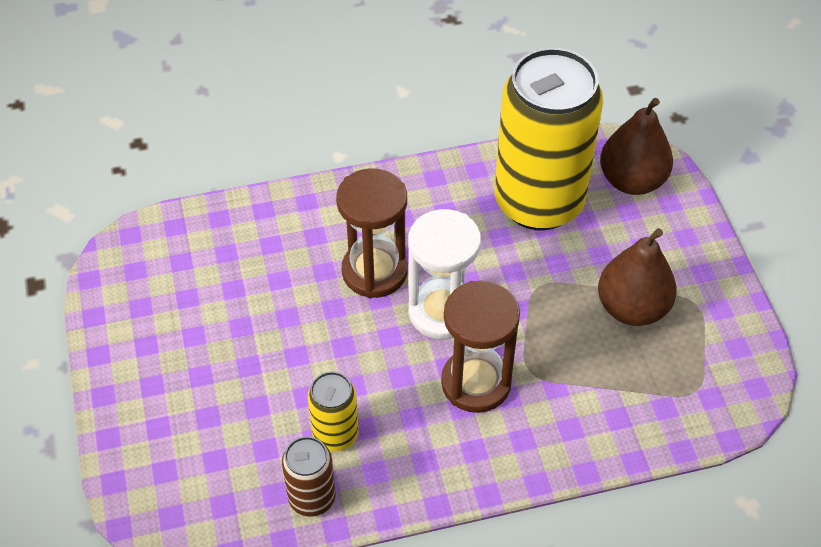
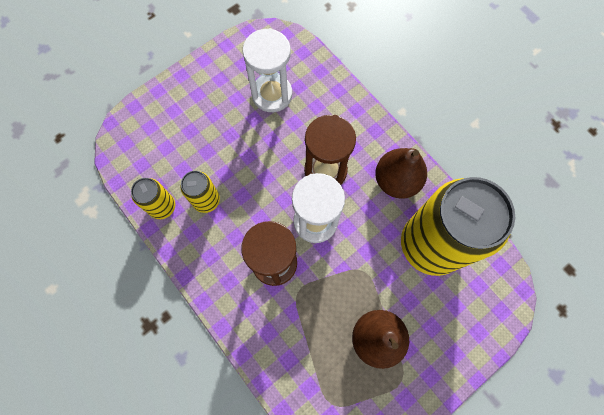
camera: 65 degrees right, 20 degrees up
brown can [282,436,336,516] -> yellow can [131,178,175,219]
brown pear [600,98,673,195] -> brown pear moved to [375,148,427,199]
none -> white hourglass [243,28,292,112]

